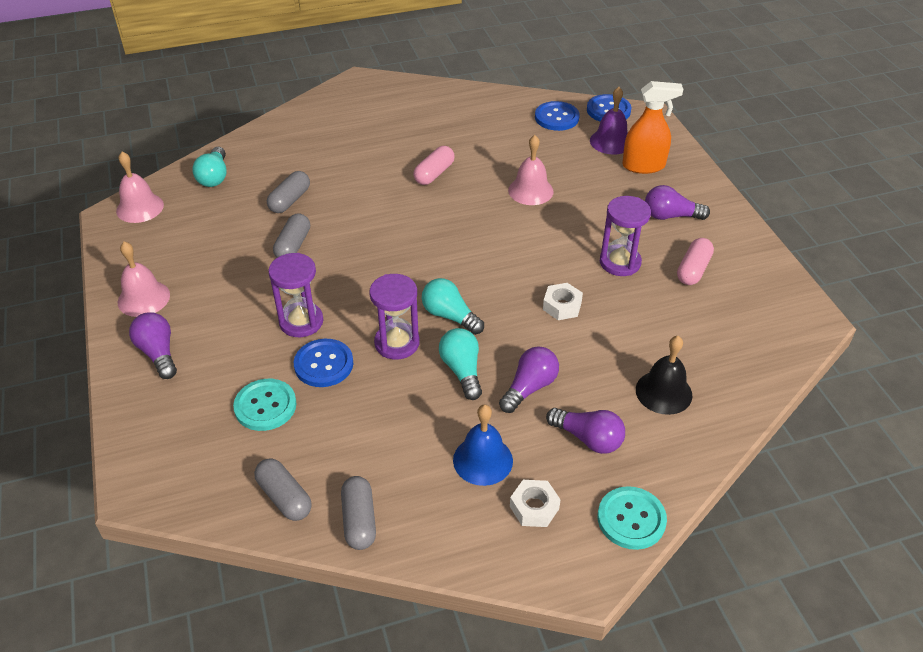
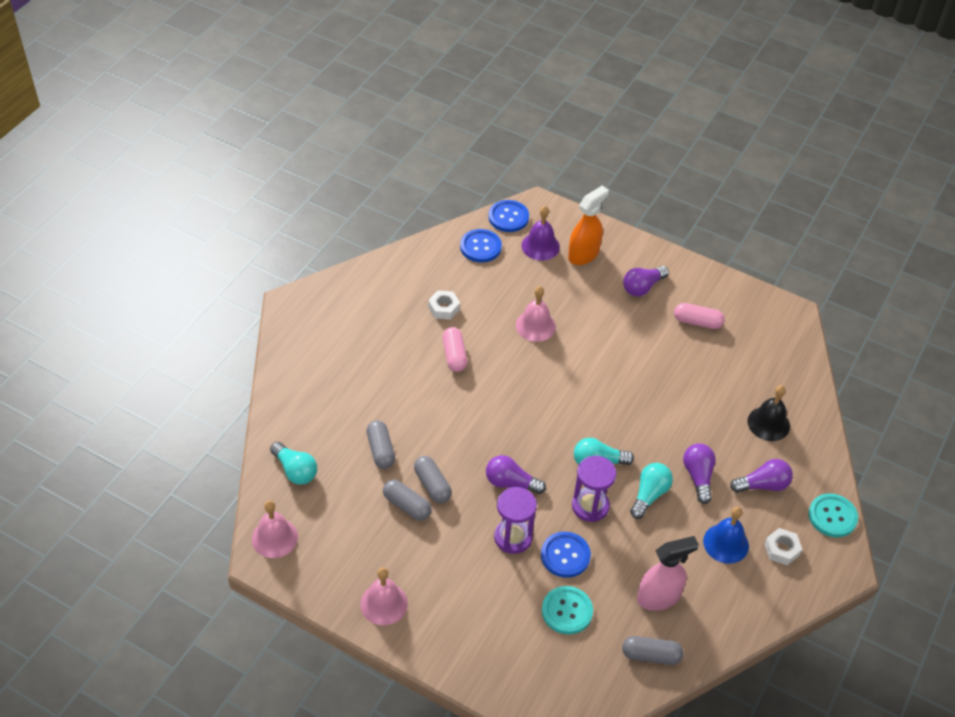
camera: 45 degrees left, 5 degrees up
purple light bulb [129,312,177,379] -> purple light bulb moved to [486,455,546,494]
grey capsule [341,476,376,550] -> grey capsule moved to [383,479,431,521]
turquoise light bulb [439,328,482,400] -> turquoise light bulb turned 90 degrees clockwise [630,463,673,519]
white nut [543,283,583,320] -> white nut moved to [428,290,460,320]
purple hourglass [600,196,651,276] -> none
pink capsule [677,238,714,285] -> pink capsule turned 60 degrees counterclockwise [674,303,725,329]
none -> pink spray bottle [637,536,699,611]

